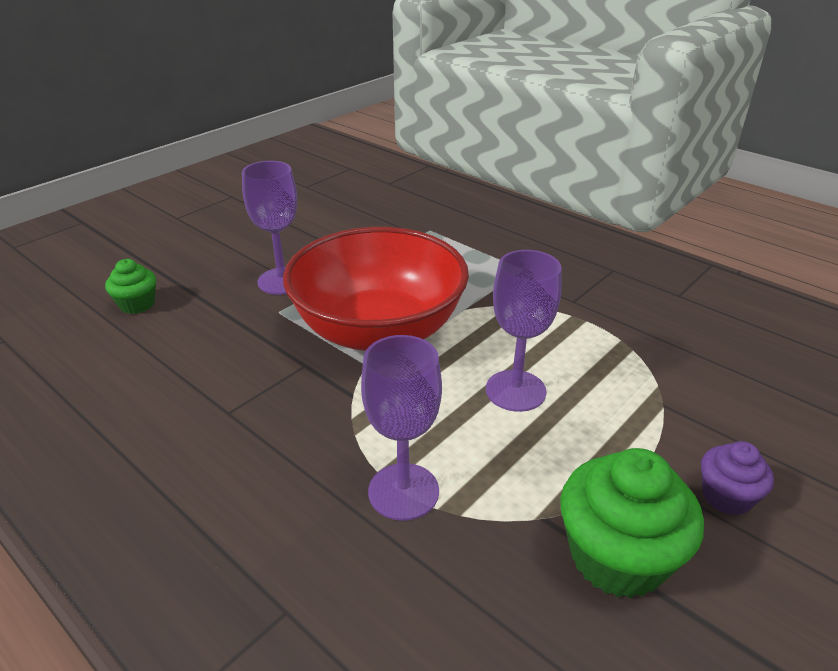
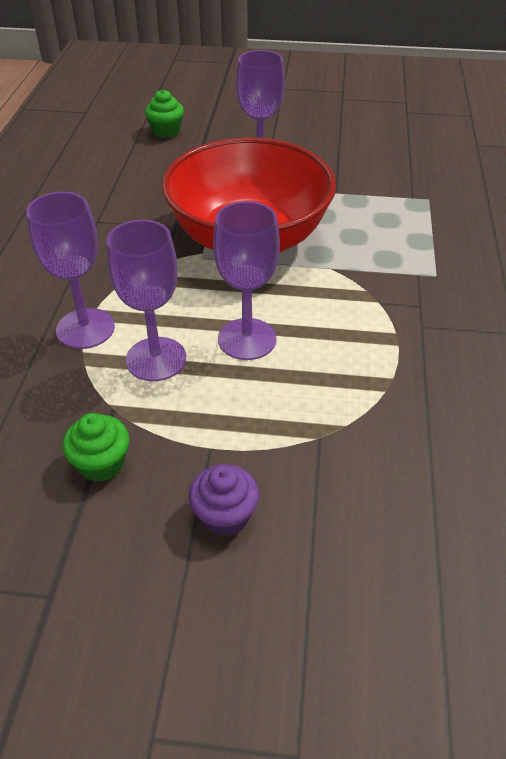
camera: 55 degrees right, 10 degrees up
green cupcake [560,448,704,598] -> green cupcake [62,413,129,482], size x0.55
none -> purple goblet [107,220,186,381]

